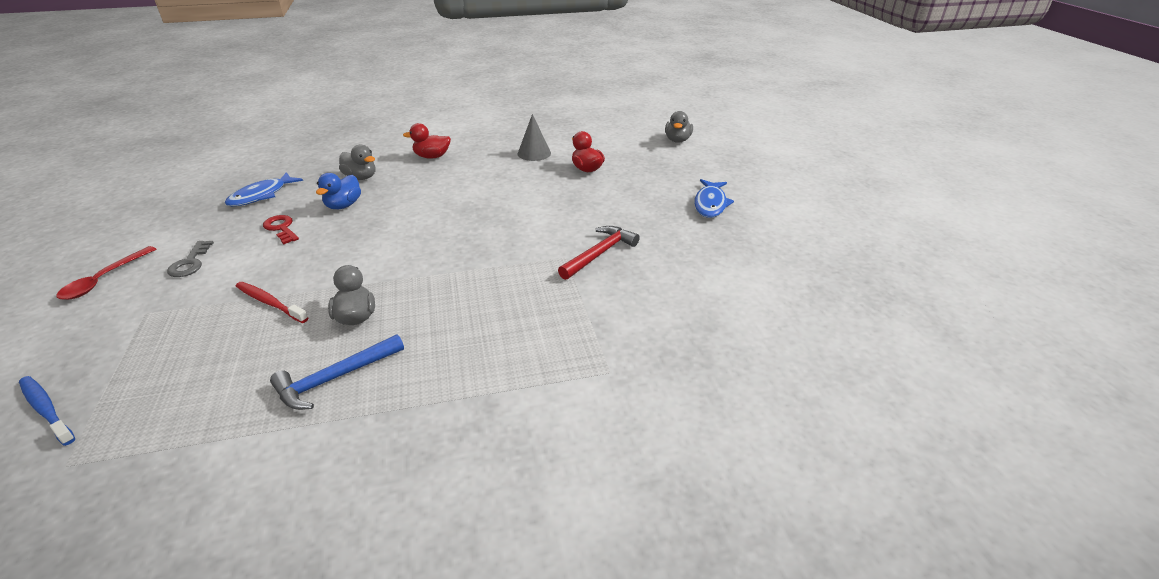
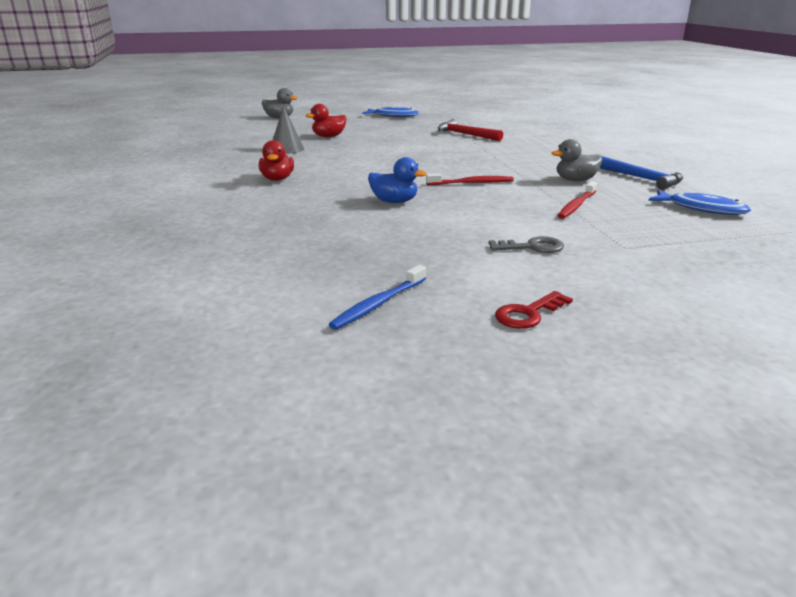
camera: 90 degrees left, 10 degrees down
blue toothbrush [19,376,75,446] -> blue toothbrush moved to [329,265,426,330]
red spoon [57,246,156,300] -> none
blue fish [225,172,303,206] -> blue fish moved to [648,190,751,215]
red key [263,215,299,244] -> red key moved to [495,291,573,329]
grey duck [339,144,376,180] -> none
none -> red toothbrush [426,173,514,185]

